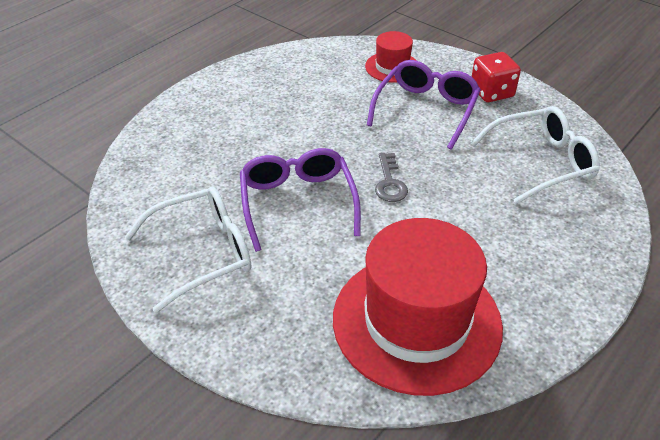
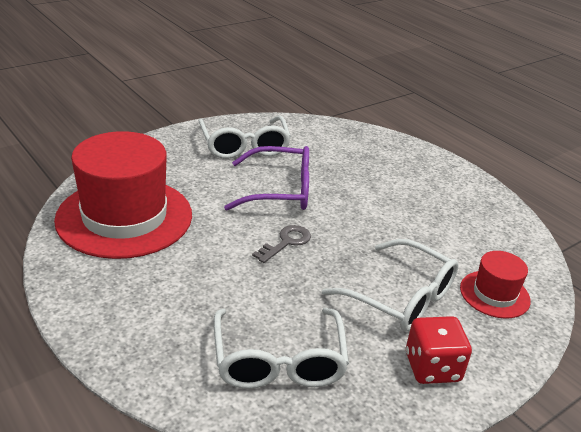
camera: 100 degrees right, 10 degrees down
purple glasses [367,60,481,150] -> white glasses [322,239,458,332]
grey key [375,153,408,202] -> grey key turned 120 degrees clockwise [252,225,311,263]

